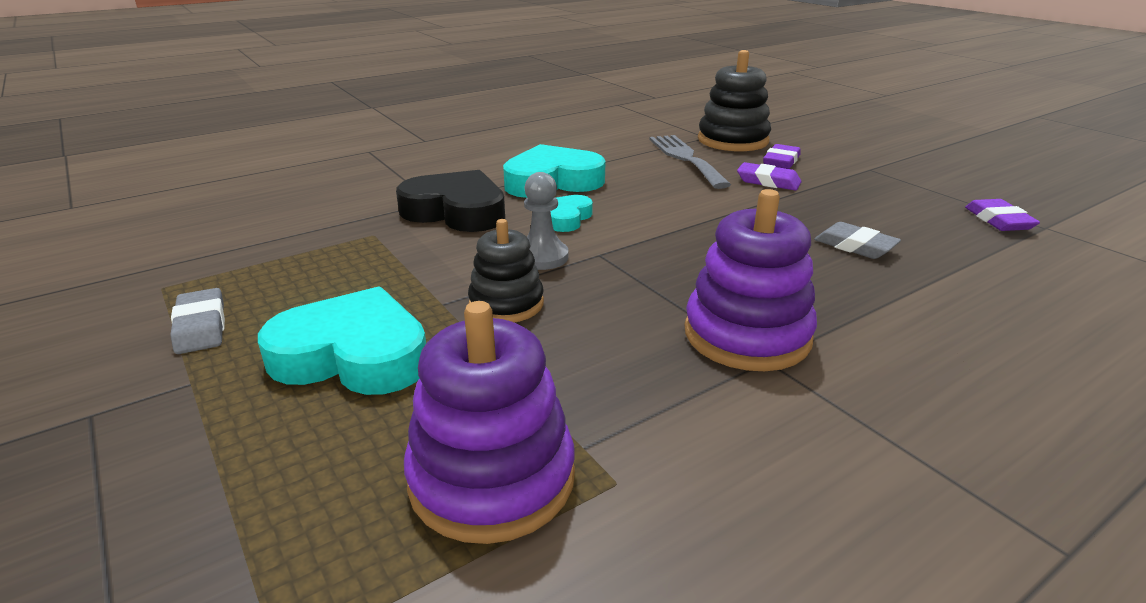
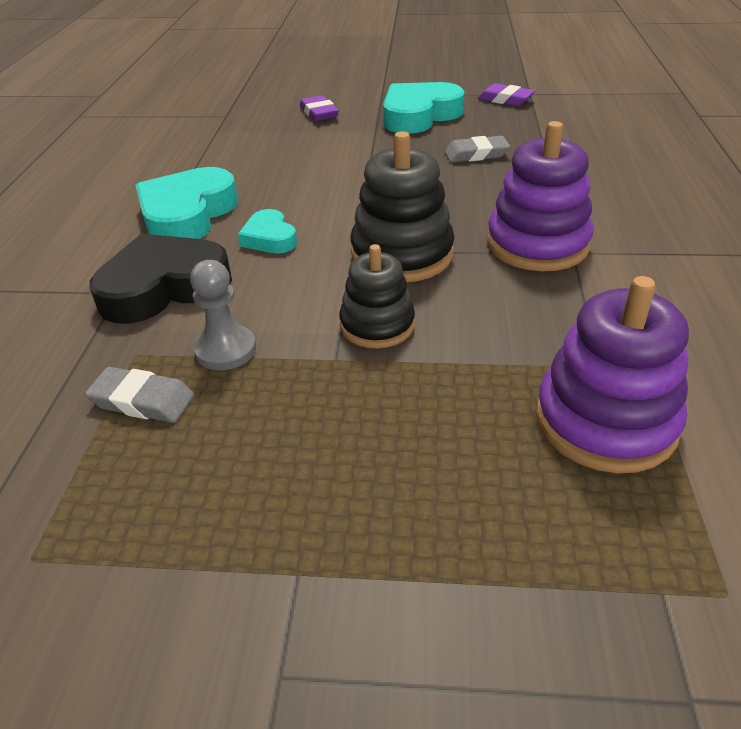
camera: 50 degrees left, 10 degrees up
grey eraser [170,288,225,354] -> grey eraser moved to [85,367,194,423]
turquoise heart [258,286,426,395] -> turquoise heart moved to [383,82,465,134]
grey pawn [524,172,569,270] -> grey pawn moved to [190,260,256,370]
grey fork [649,135,731,189] -> none
black stacking toy [698,50,771,151] -> black stacking toy moved to [350,131,454,282]
purple eraser [737,162,801,190] -> none

